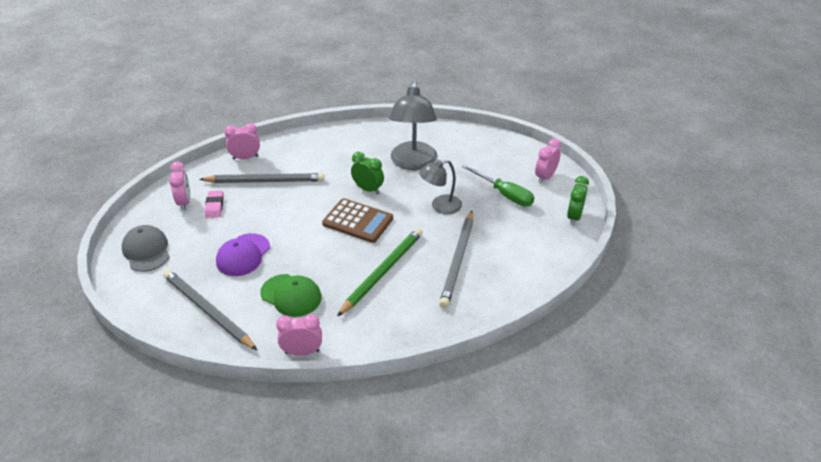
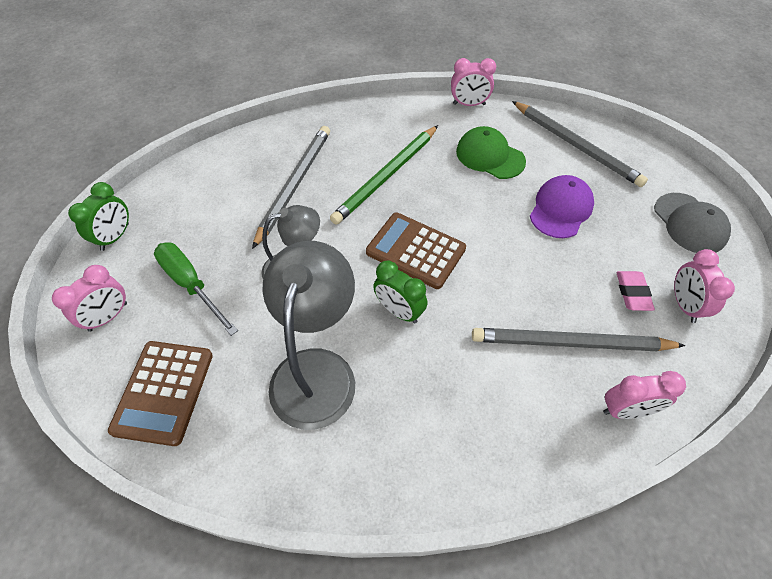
camera: 175 degrees left, 15 degrees up
none -> brown calculator [108,341,213,446]

